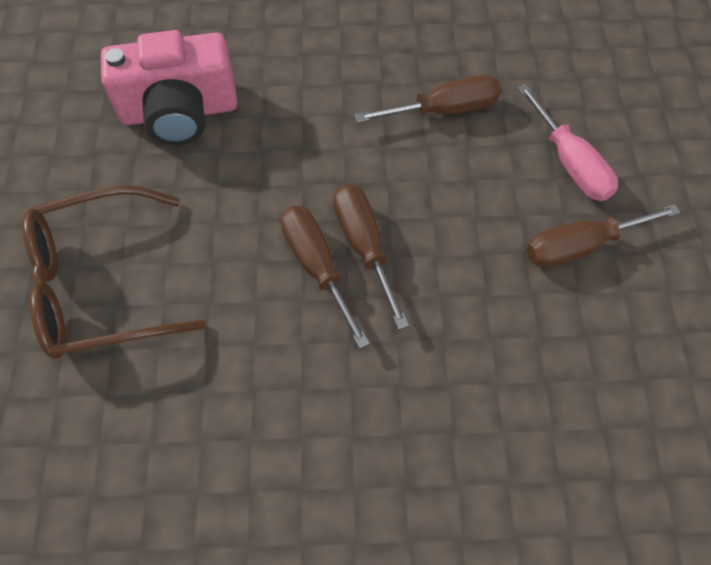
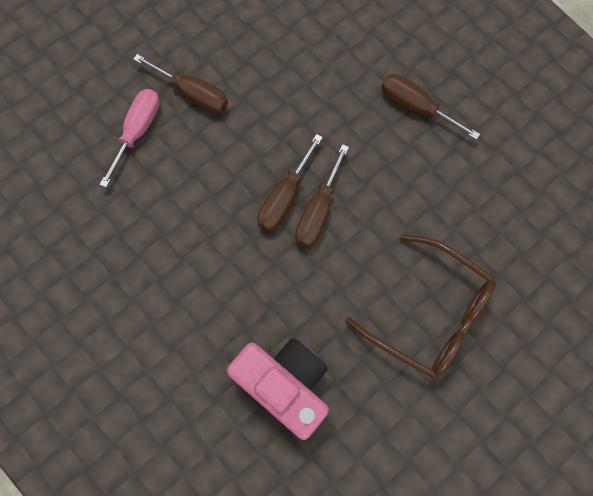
camera: 130 degrees left, 10 degrees up
brown screwdriver [355,75,501,123] -> brown screwdriver moved to [382,74,480,140]

